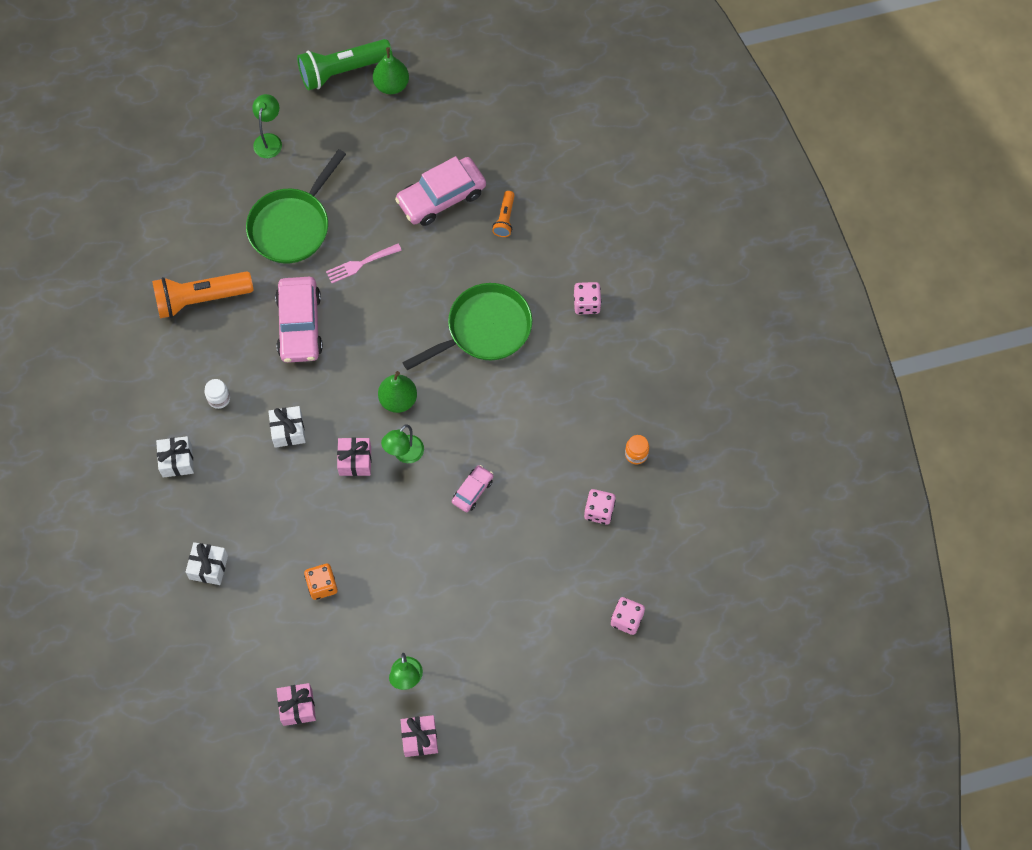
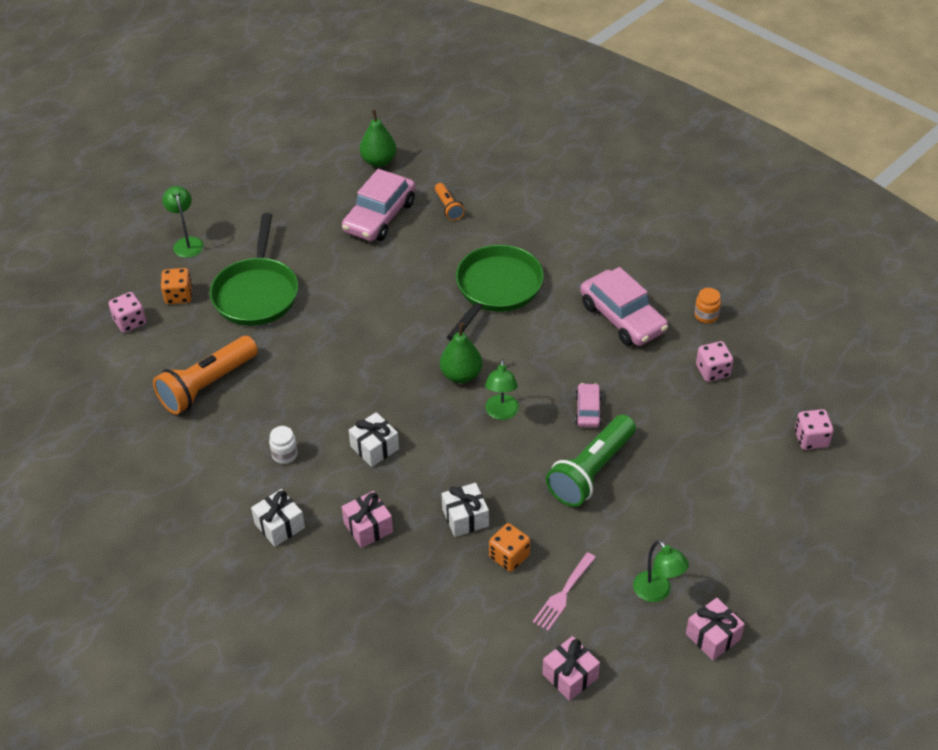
camera: 30 degrees left, 20 degrees down
white gift [185,542,228,585] -> white gift moved to [442,483,489,537]
pink car [275,277,323,363] -> pink car moved to [580,267,668,346]
green flashlight [297,39,392,90] -> green flashlight moved to [546,415,636,507]
pink fork [326,244,402,283] -> pink fork moved to [532,552,596,631]
pink gift [337,438,371,476] -> pink gift moved to [342,491,393,548]
green pear [373,47,409,94] -> green pear moved to [360,109,397,167]
pink dice [574,282,601,314] -> pink dice moved to [109,292,146,333]
none -> orange dice [161,268,192,304]

